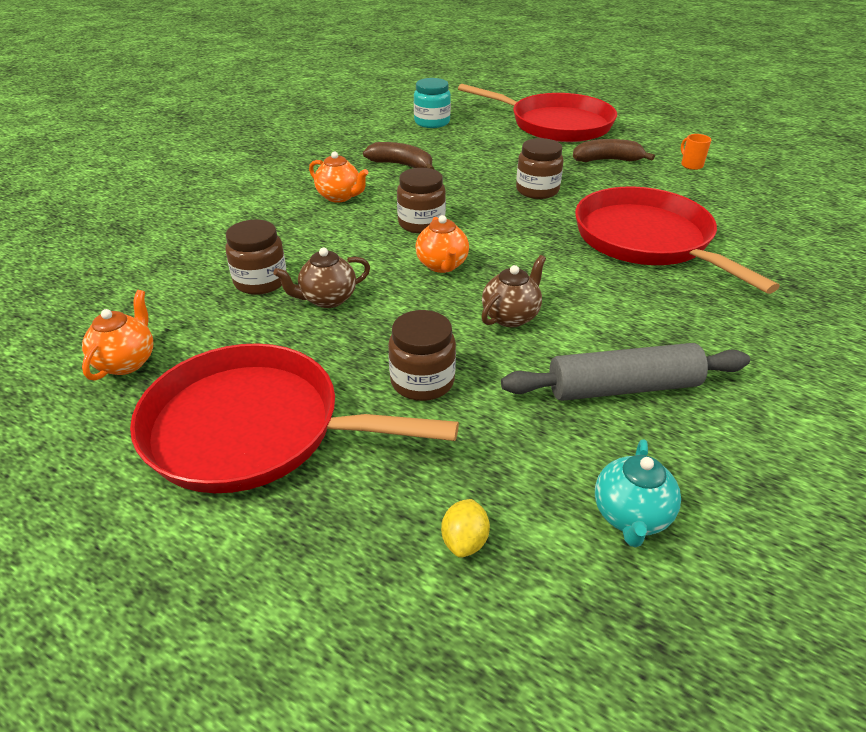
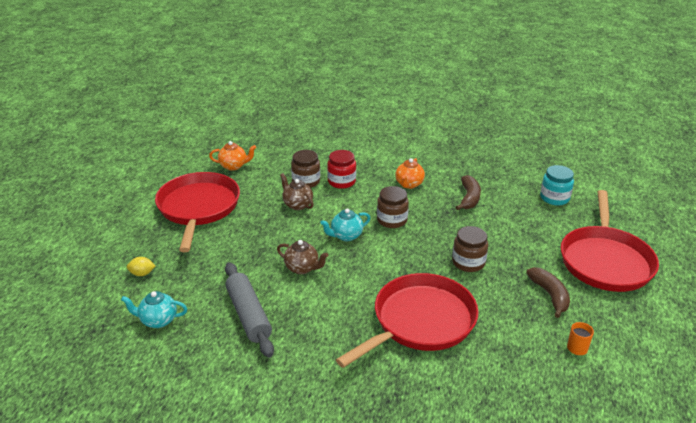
camera: 75 degrees right, 5 degrees down
brown jar [388,310,456,401] -> none
orange teapot [415,215,469,273] -> turquoise teapot [320,208,370,241]
none -> red jar [327,150,356,189]

